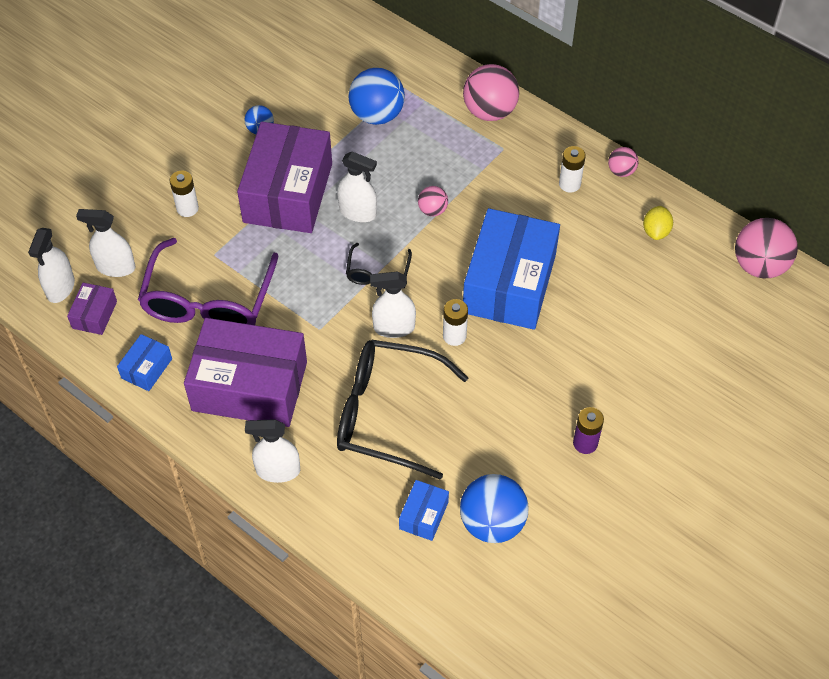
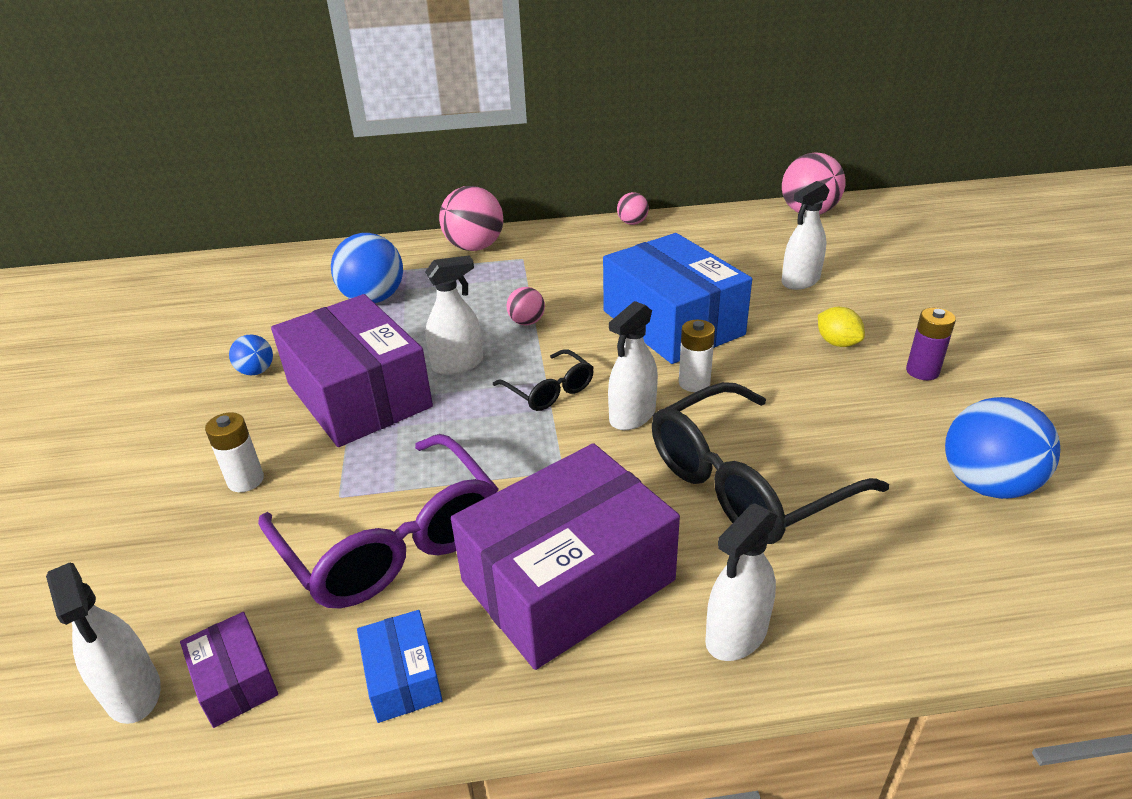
camera: 45 degrees left, 20 degrees down
white spray bottle [76,209,136,277] -> white spray bottle moved to [782,181,830,290]
blue box [399,480,449,541] -> none
white battery [559,146,586,193] -> none
yellow lemon [643,206,673,240] -> yellow lemon moved to [818,307,865,347]

